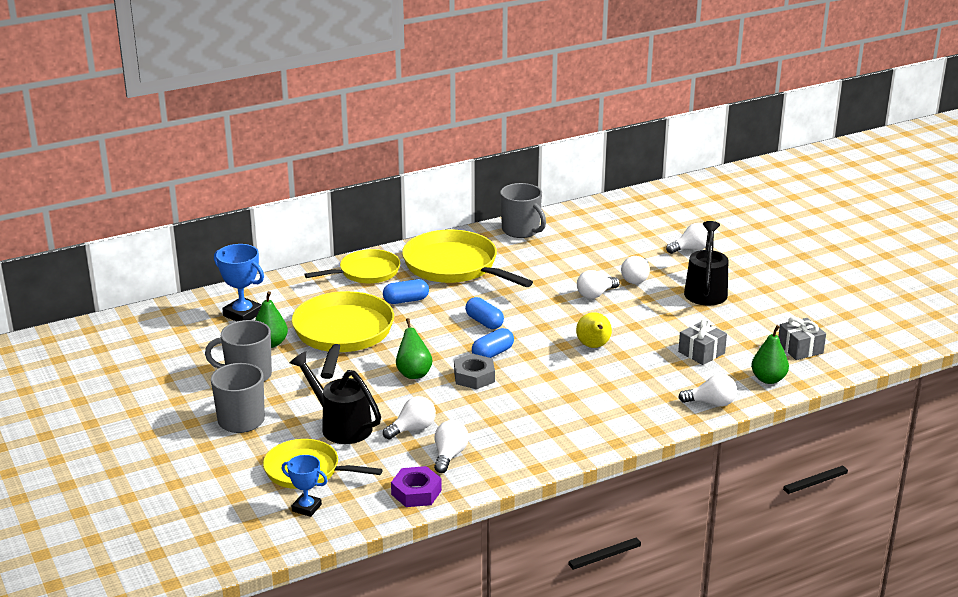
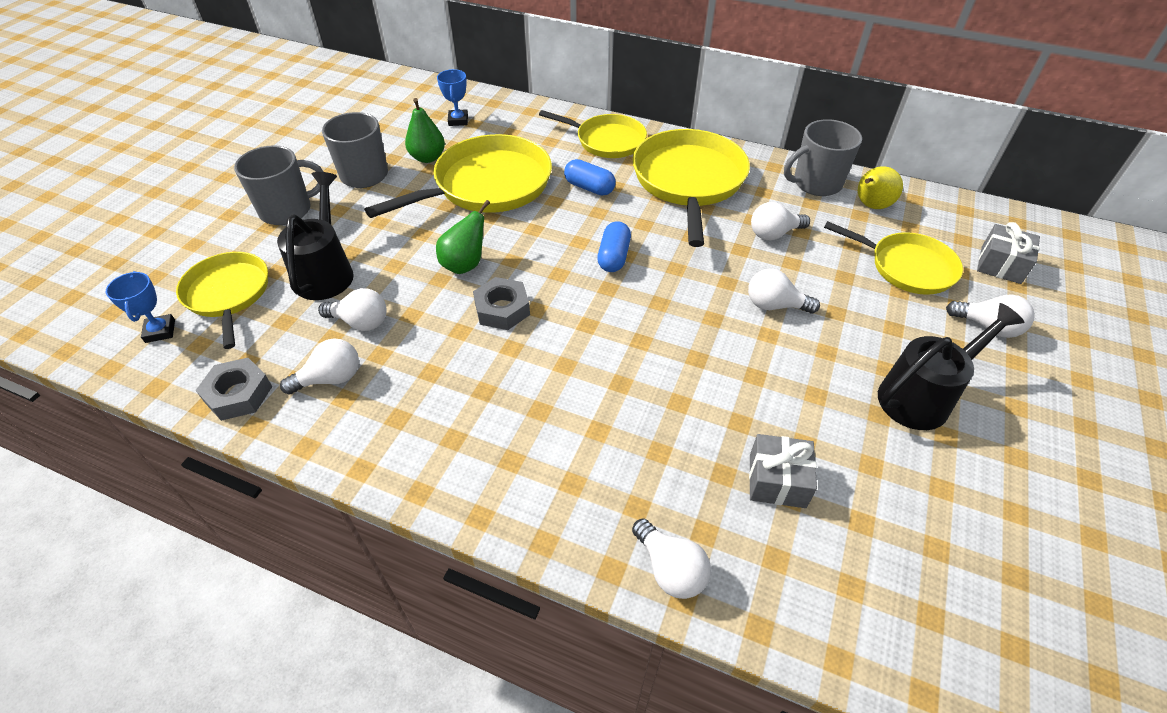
camera: 50 degrees right, 20 degrees up
blue trophy [214,244,264,322] -> blue trophy [437,69,468,126], size x0.64
purple nut [391,466,442,507] -> grey nut [196,358,272,421]
blue capsule [472,328,514,358] -> none
grey mug [500,183,546,238] -> grey mug turned 60 degrees clockwise [784,119,862,196]
yellow pear [576,312,612,348] -> yellow pear moved to [858,166,903,209]
white light bulb [621,256,650,284] -> white light bulb moved to [751,202,810,240]
green pear [751,325,789,384] -> none
grey gift [778,317,826,360] -> grey gift moved to [977,222,1040,284]
none -> yellow pan [824,221,963,295]

